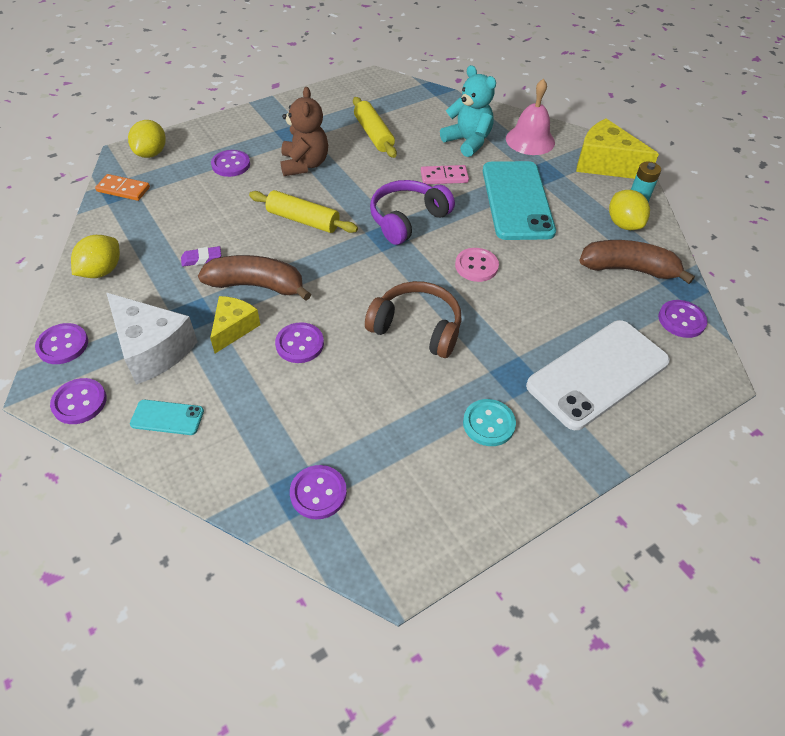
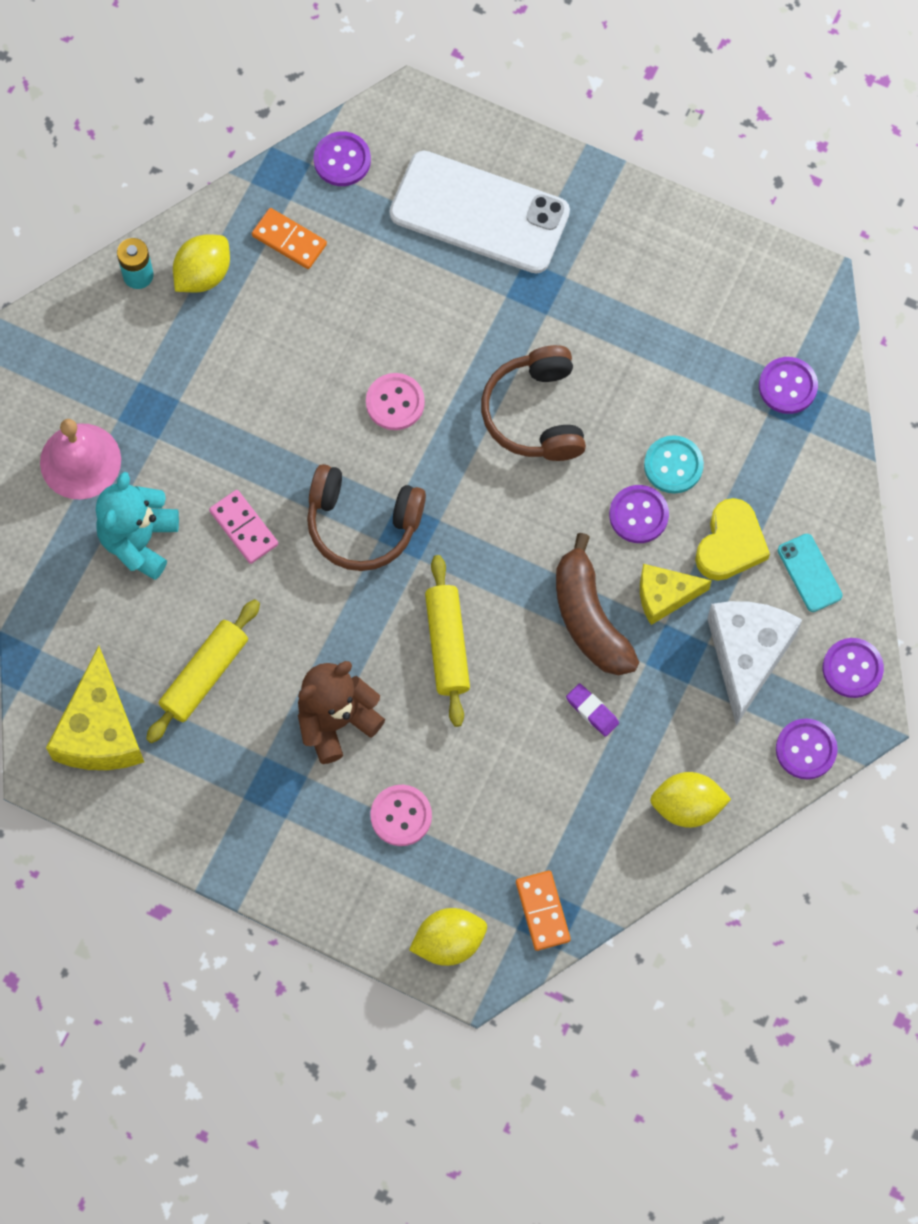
camera: 120 degrees left, 20 degrees up
purple button [211,150,250,177] -> pink button [370,785,432,846]
purple headphones [370,180,455,245] -> brown headphones [307,464,426,571]
turquoise button [463,399,516,446] -> turquoise button moved to [644,435,704,494]
turquoise phone [483,161,556,240] -> none
yellow cheese [576,119,659,179] -> yellow cheese moved to [46,646,144,770]
brown banana [579,240,695,284] -> orange domino [252,208,327,269]
none -> yellow heart [695,498,770,581]

